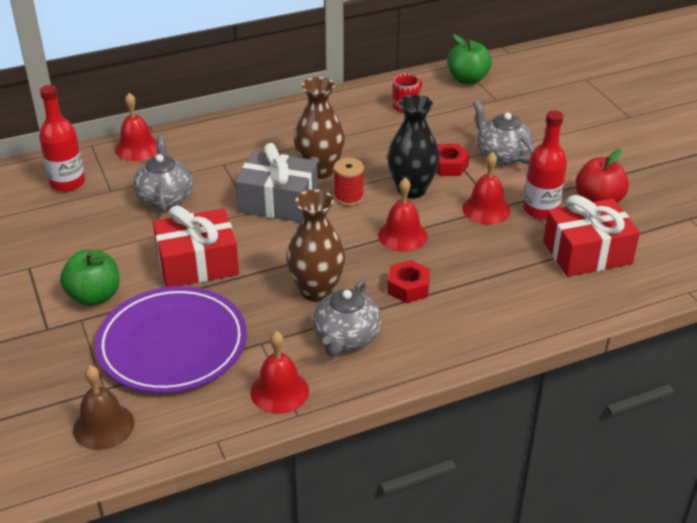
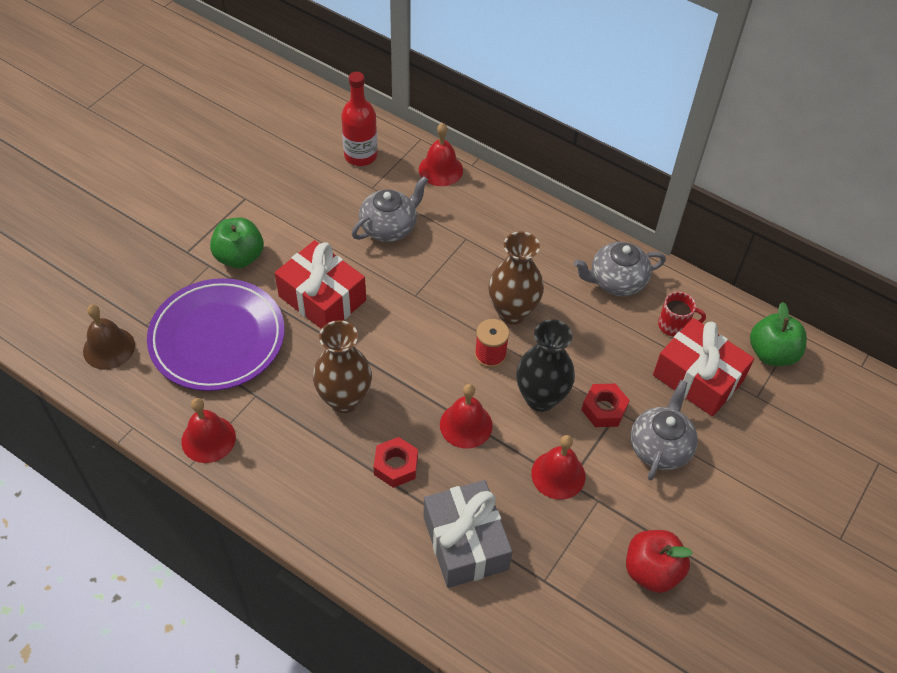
camera: 55 degrees right, 15 degrees up
grey gift [235,143,318,222] -> grey gift moved to [424,480,512,588]
grey teapot [313,280,381,356] -> grey teapot moved to [574,242,666,296]
red bottle [523,110,567,219] -> none
red gift [543,195,640,277] -> red gift moved to [653,318,754,416]

